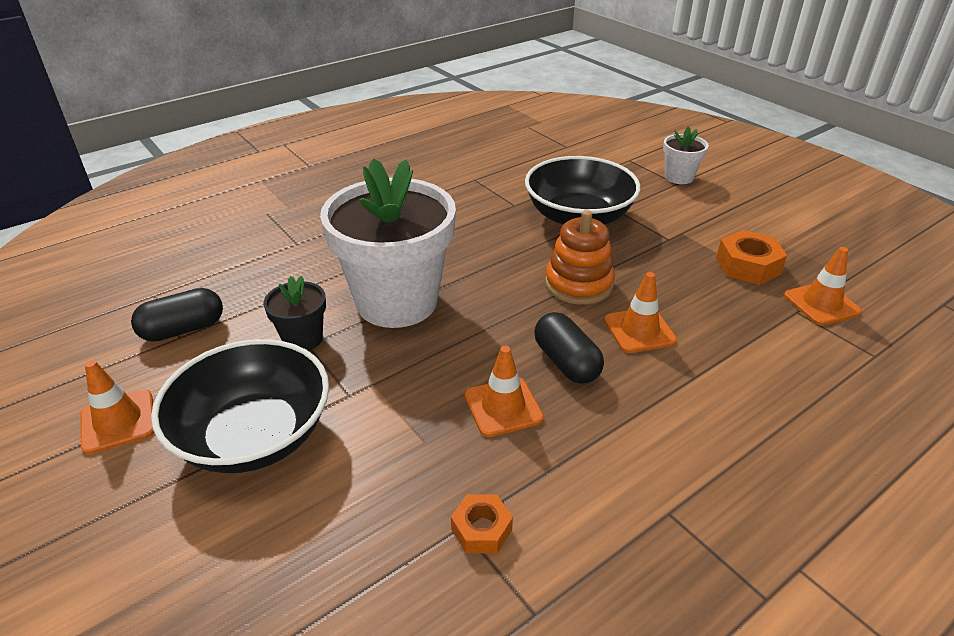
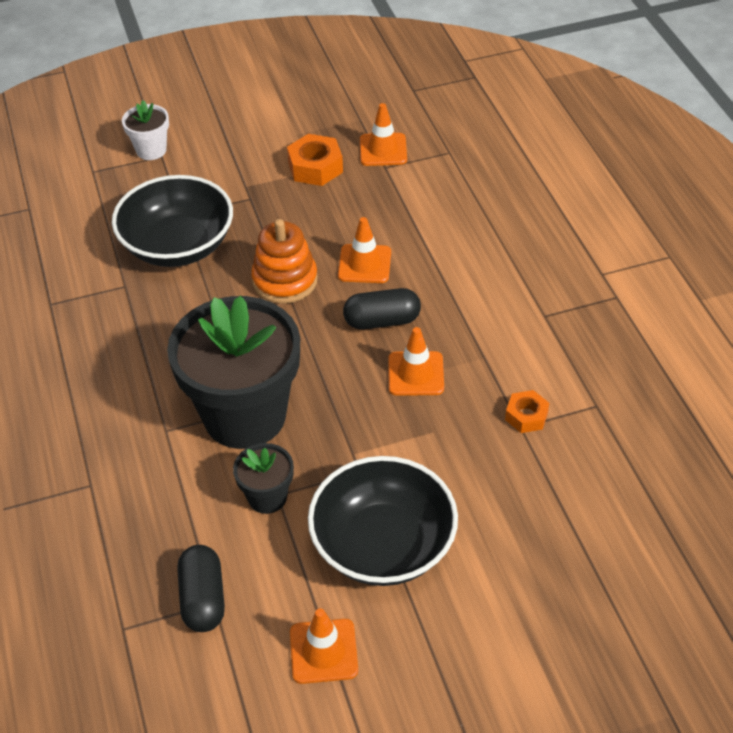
camera: 70 degrees left, 10 degrees up
white flower pot [320,158,456,328] -> black flower pot [167,296,300,449]

